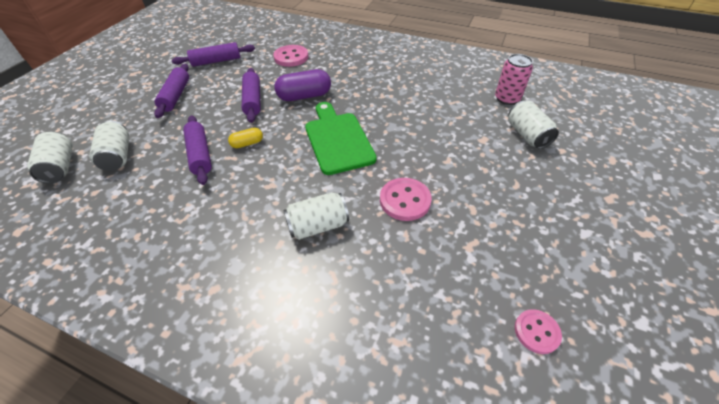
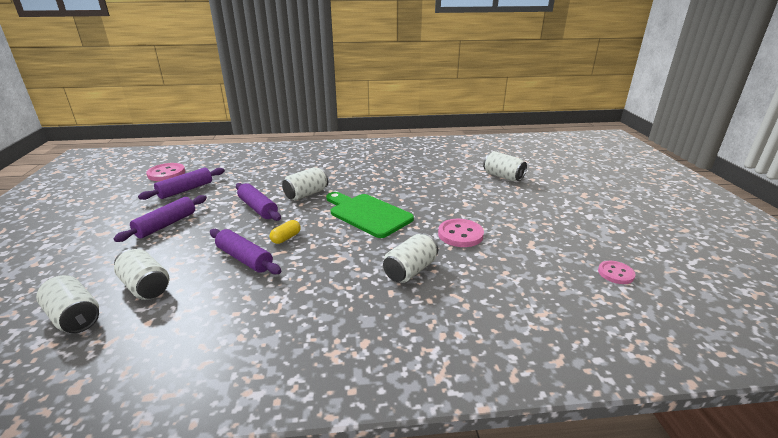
camera: 30 degrees left, 20 degrees down
purple rolling pin [154,64,189,118] -> purple rolling pin turned 60 degrees clockwise [113,195,207,242]
pink button [273,45,308,67] -> pink button moved to [146,163,185,181]
purple capsule [274,69,331,101] -> white can [282,167,328,200]
pink can [495,54,533,105] -> none

